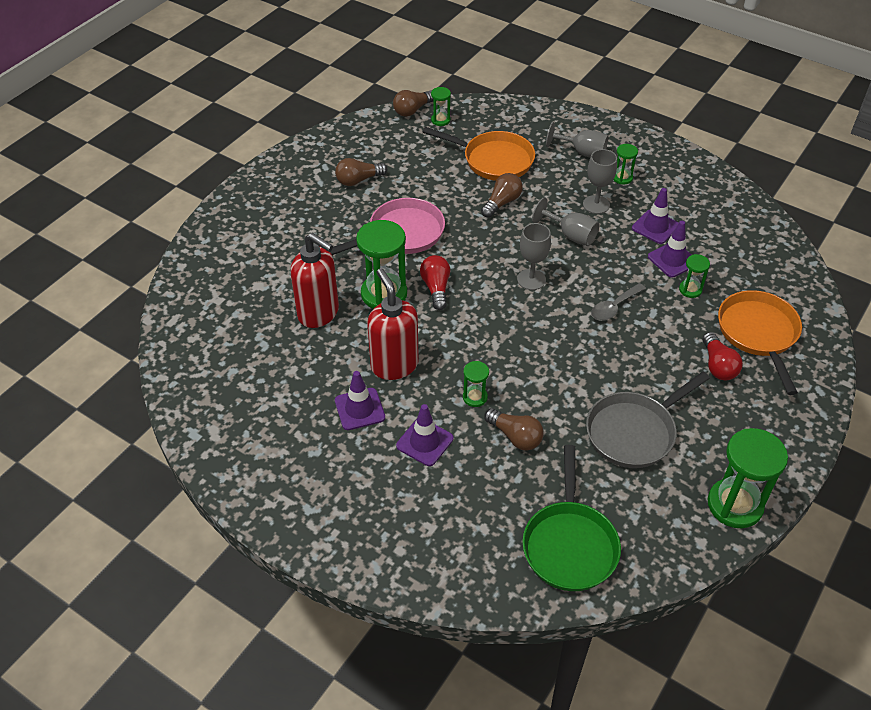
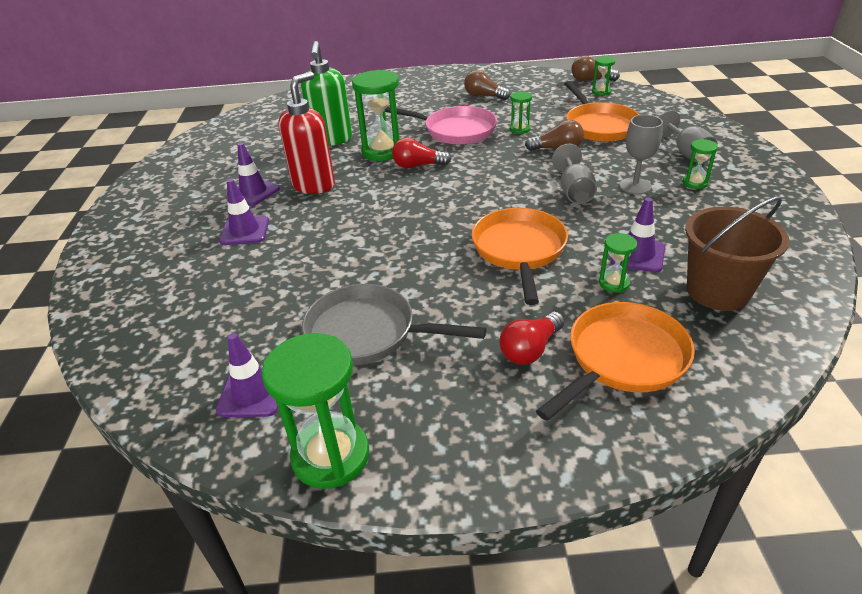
camera: 55 degrees right, 10 degrees down
red soap dispenser [291,233,339,328] -> green soap dispenser [301,41,352,146]
red light bulb [420,255,450,310] -> red light bulb turned 135 degrees counterclockwise [392,137,451,168]
green hourglass [463,361,489,407] -> green hourglass moved to [510,91,532,134]
brown light bulb [484,408,544,450] -> none
grey goblet [517,223,551,290] -> none
green pan [522,445,621,591] -> none
grey spoon [591,283,646,321] -> orange pan [472,208,568,305]
purple traffic cone [632,188,678,244] -> purple traffic cone moved to [216,333,278,417]
none -> brown bucket [685,196,790,311]

